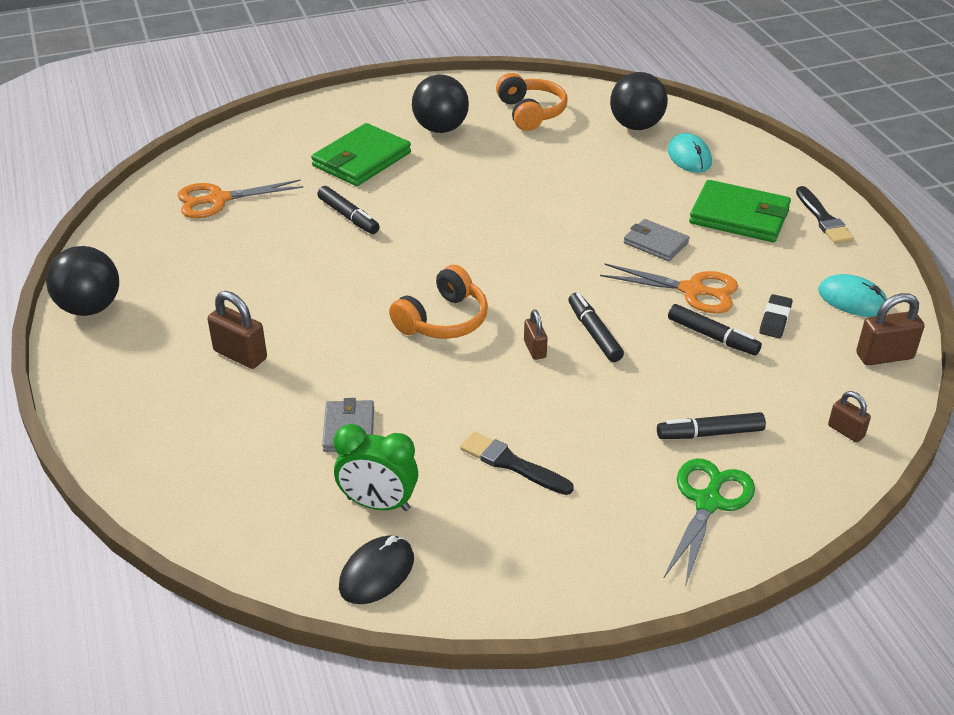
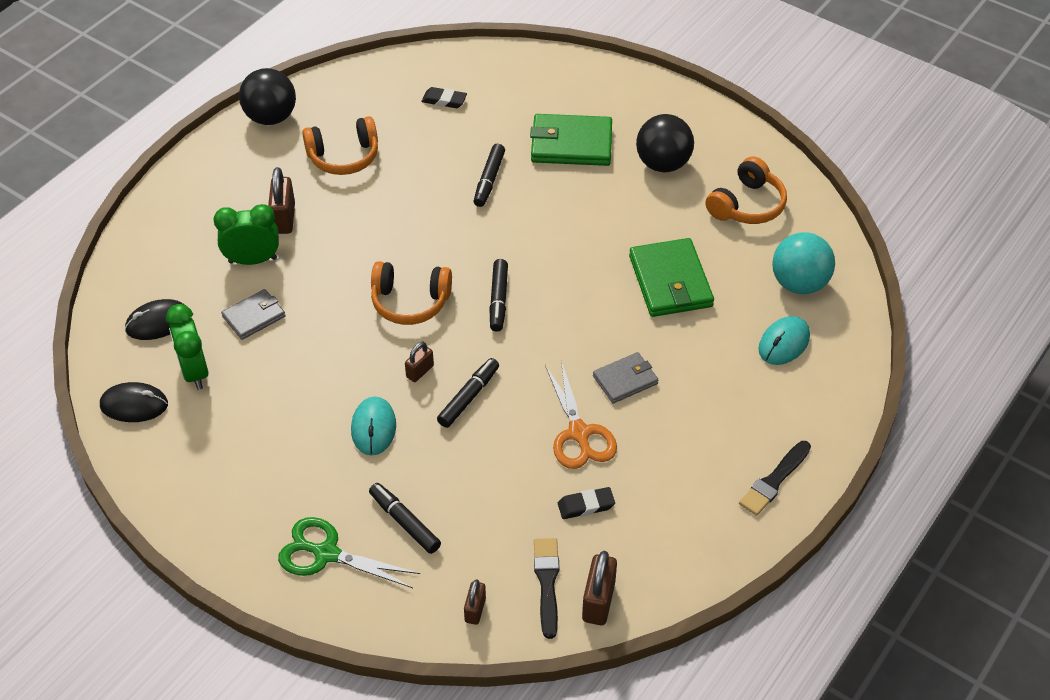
camera: 55 degrees right, 10 degrees up
orange scissors [177,180,303,218] -> black eraser [422,87,467,108]
black brush [460,432,574,495] -> black brush moved to [534,538,559,639]
black ball [610,72,668,130] -> turquoise ball [772,232,835,294]
grey wallet [623,219,690,261] -> grey wallet turned 60 degrees clockwise [593,352,658,403]
green scissors [663,459,755,587] -> green scissors turned 150 degrees counterclockwise [278,517,420,588]
black marker [668,304,762,355] -> black marker moved to [489,259,508,332]
green wallet [689,180,791,242] -> green wallet moved to [629,238,714,317]
turquoise mouse [818,274,887,317] -> turquoise mouse moved to [351,396,396,456]
brown padlock [856,293,925,365] -> brown padlock turned 60 degrees clockwise [582,551,617,625]
none -> black mouse [125,299,185,340]
none -> green clock [213,204,279,265]
none -> orange headphones [302,116,378,175]

